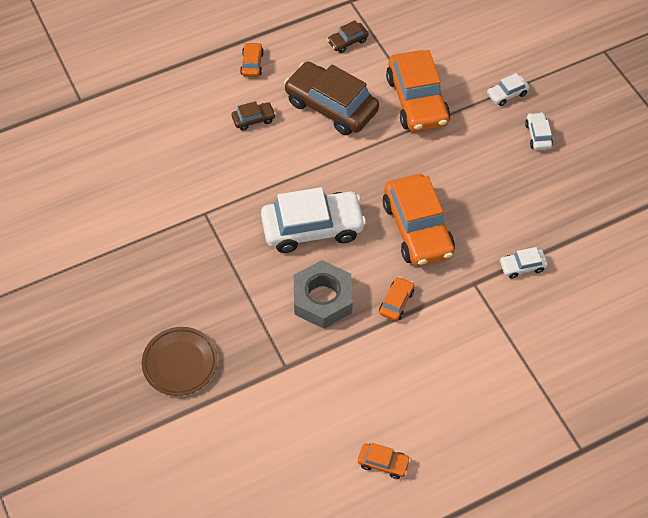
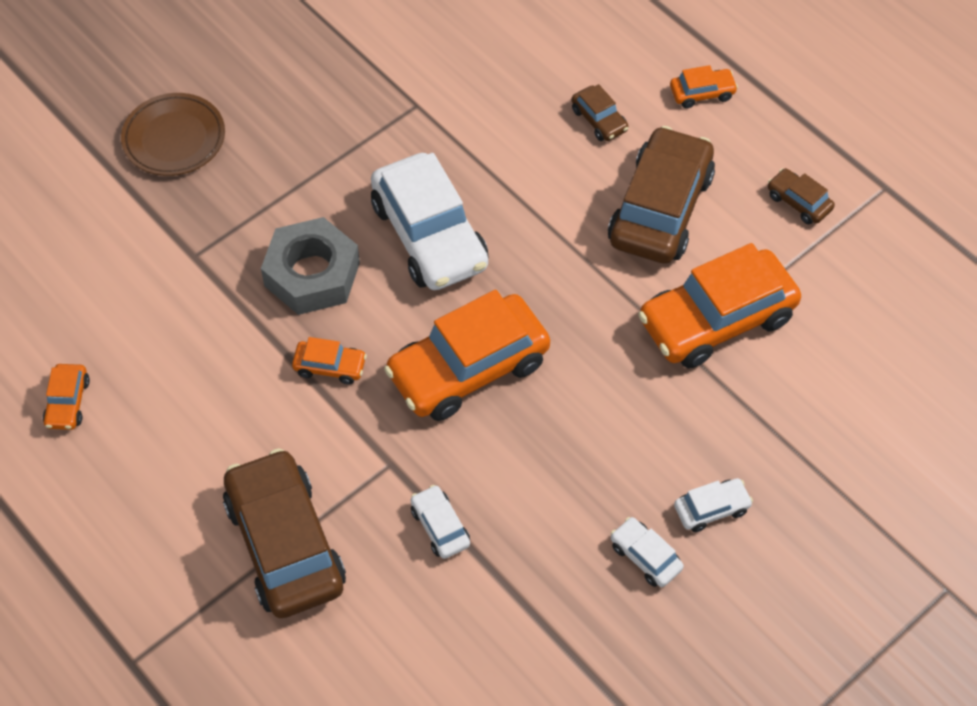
camera: 75 degrees right, 0 degrees up
white car [487,73,530,106] -> white car moved to [611,517,684,587]
none -> brown car [223,448,346,618]

